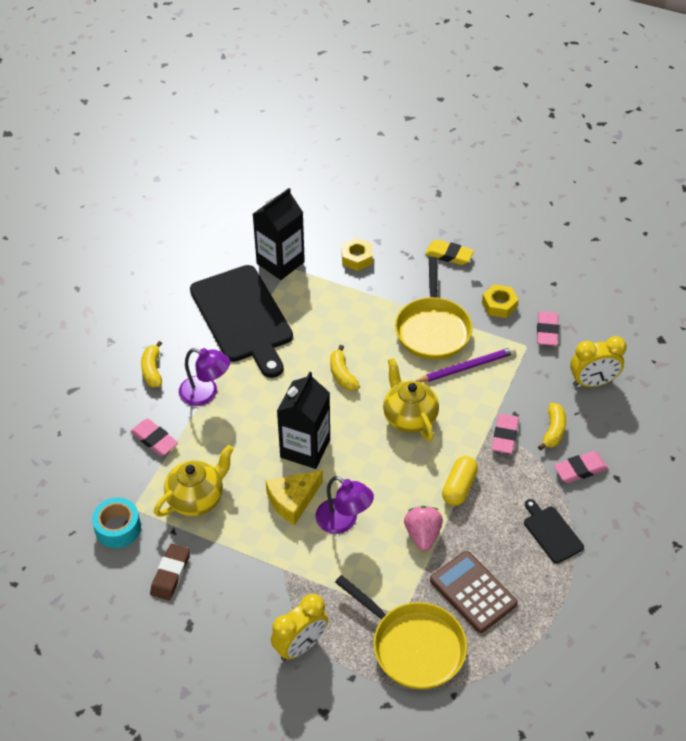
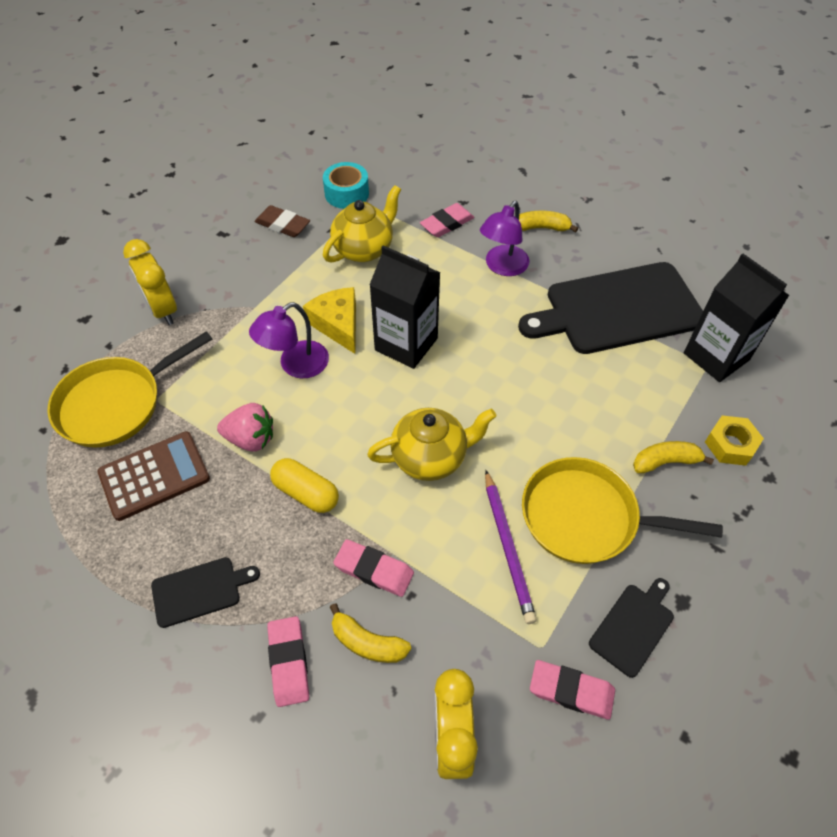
camera: 100 degrees right, 5 degrees up
yellow teapot [154,445,234,516] -> yellow teapot turned 105 degrees counterclockwise [323,185,401,263]
yellow banana [330,345,360,391] -> yellow banana moved to [633,441,714,473]
yellow eraser [425,240,474,265] -> none
yellow nut [482,284,519,318] -> black cutting board [589,578,674,678]

